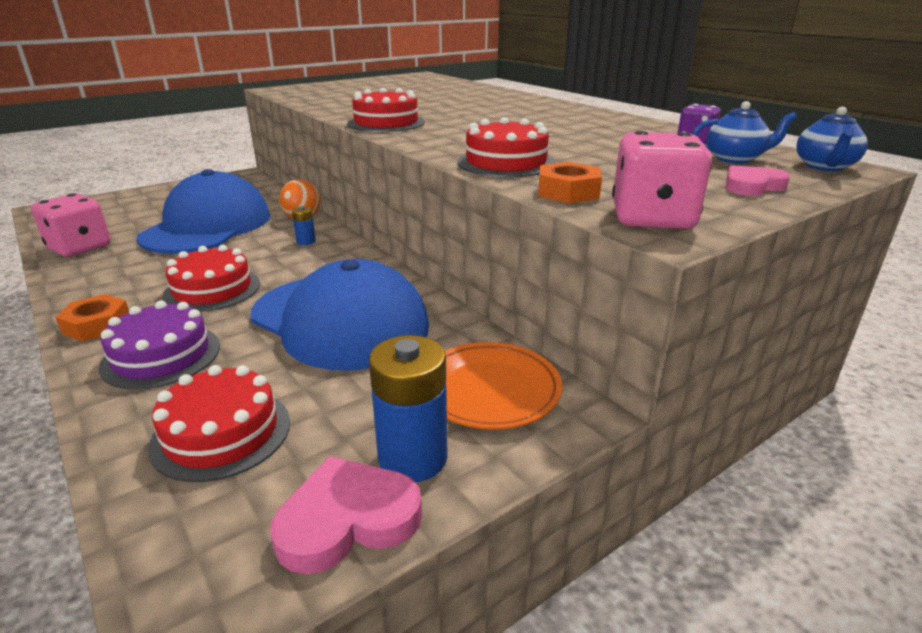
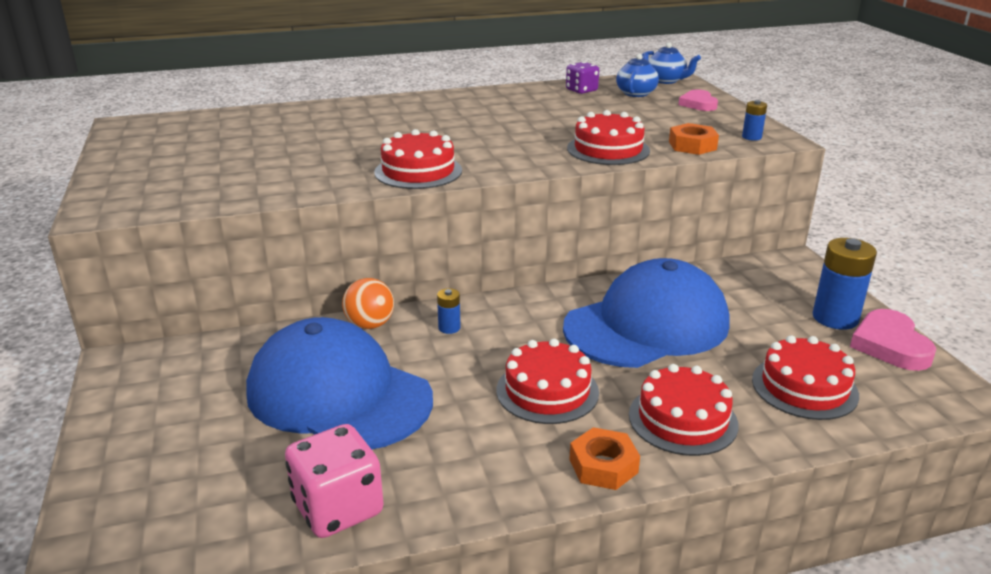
camera: 70 degrees left, 0 degrees up
purple cake [99,301,220,390] -> red cake [629,364,738,456]
orange plate [445,342,562,429] -> none
pink dice [612,131,712,229] -> blue battery [742,100,767,141]

